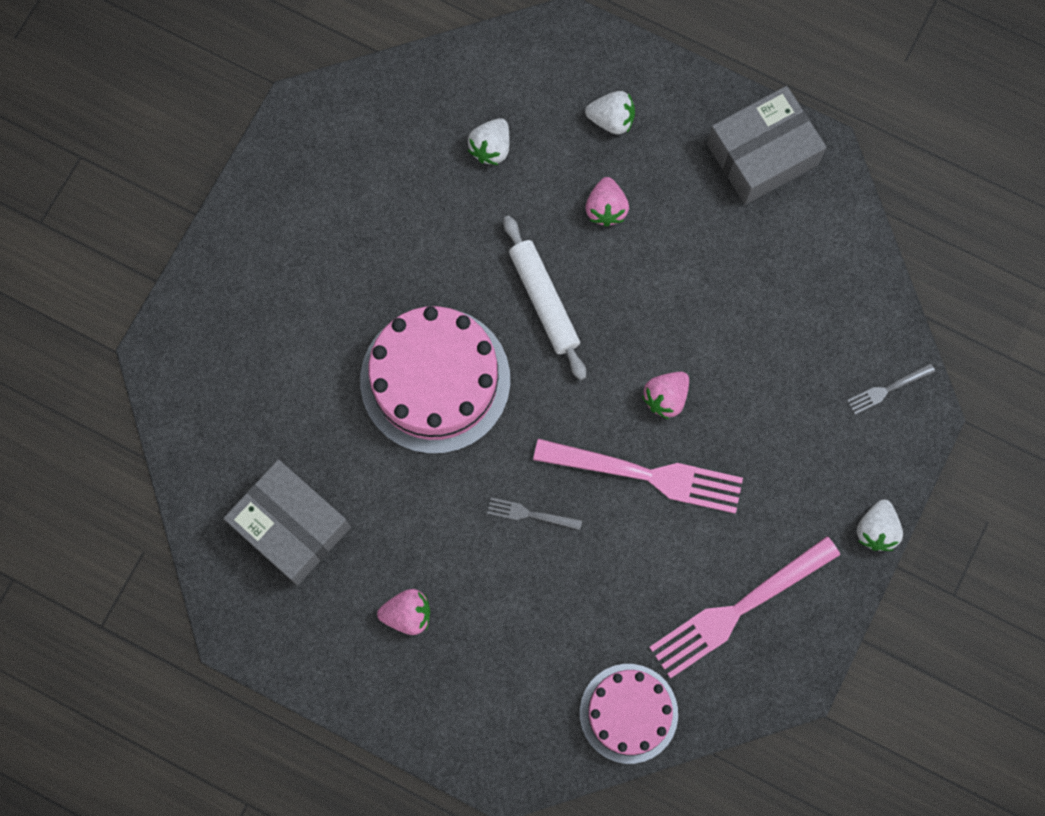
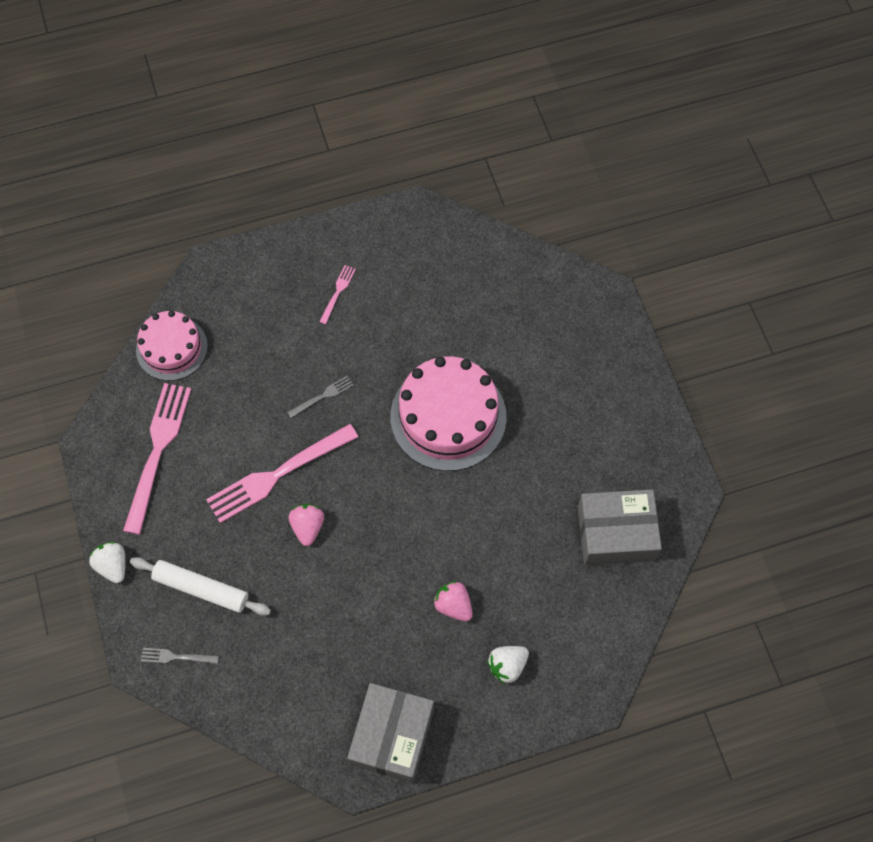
camera: 135 degrees right, 10 degrees down
grey box [223,459,351,585] -> grey box moved to [577,489,662,565]
pink strawberry [377,589,430,635] -> pink fork [319,265,356,324]
white strawberry [468,118,510,165] -> none
white rolling pin [503,216,586,380] -> white rolling pin moved to [130,557,271,616]
grey fork [847,363,935,414] -> grey fork turned 105 degrees counterclockwise [141,648,219,664]

